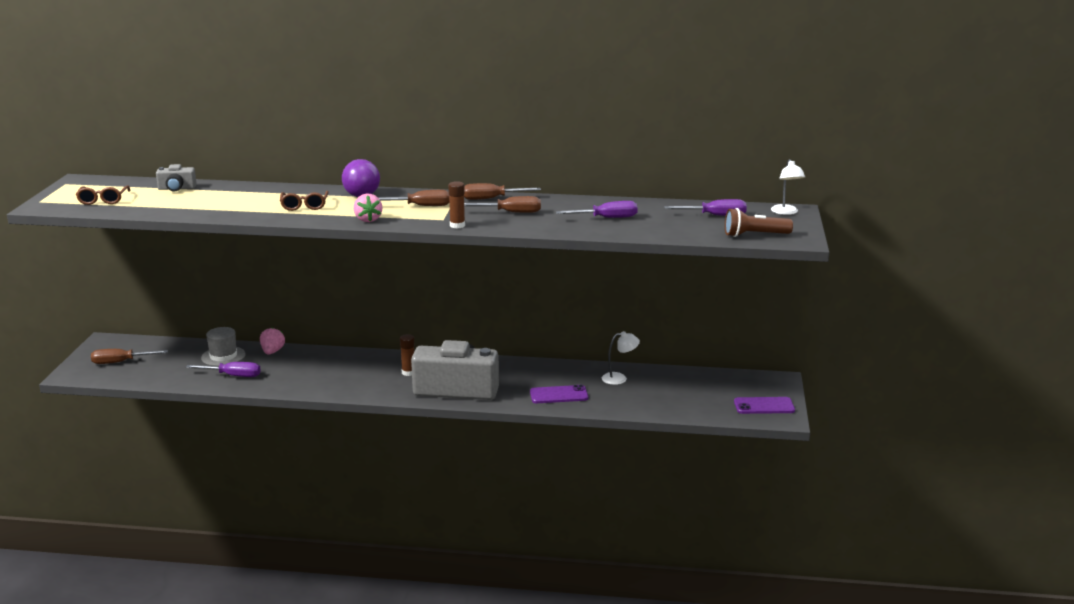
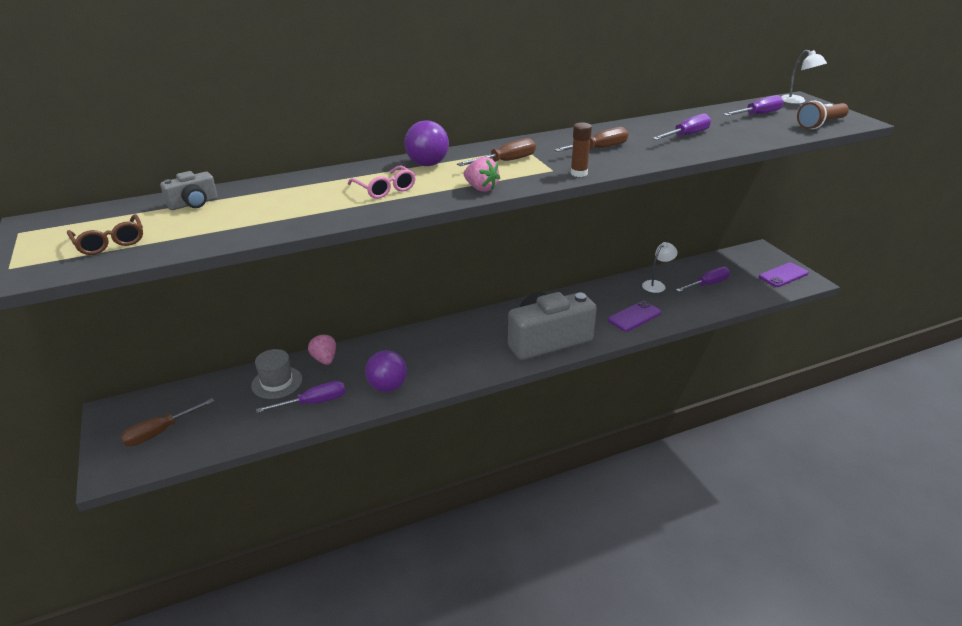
camera: 30 degrees left, 10 degrees up
brown glasses [280,191,329,211] -> pink glasses [348,166,416,199]
brown glue stick [400,334,414,376] -> none
brown screwdriver [464,183,541,200] -> none
none -> purple ball [365,350,407,392]
none -> purple screwdriver [676,267,730,292]

